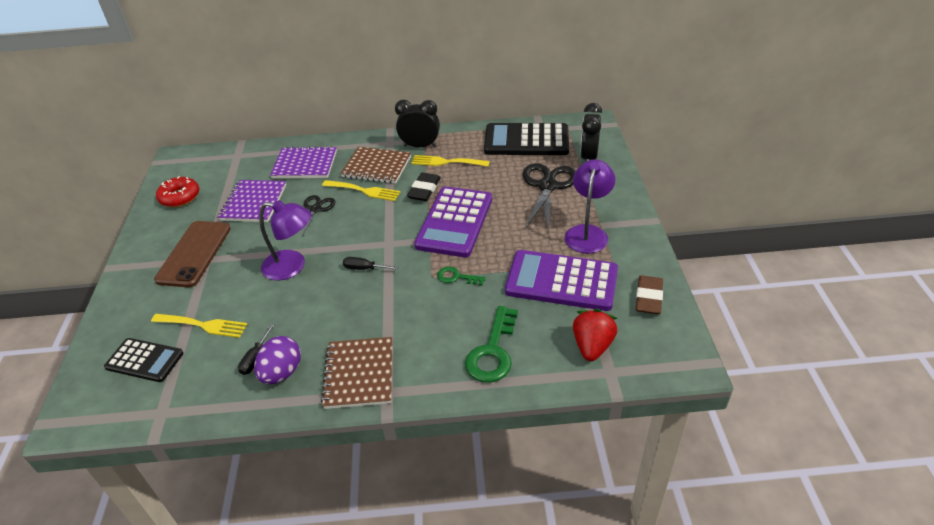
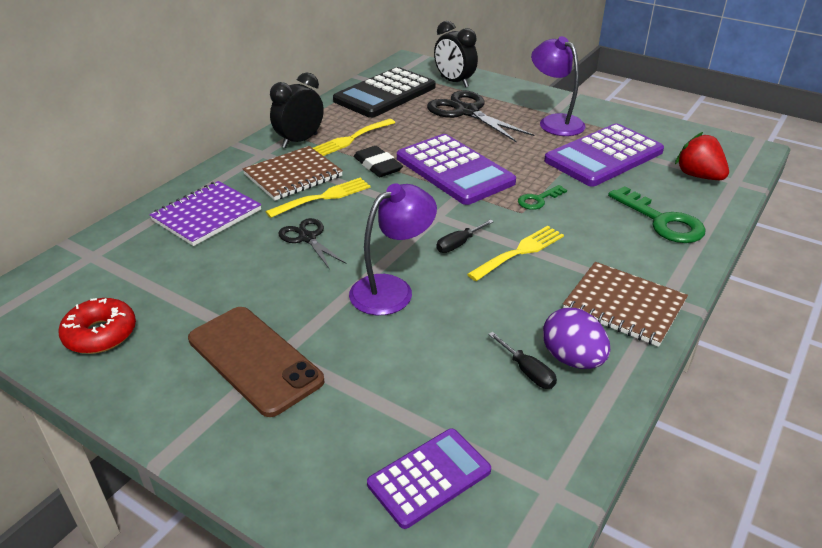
camera: 55 degrees left, 5 degrees down
black calculator [104,338,183,382] -> purple calculator [367,428,491,529]
yellow fork [151,314,248,338] -> yellow fork moved to [467,226,564,281]
purple notebook [218,180,286,222] -> none
brown eraser [636,275,663,314] -> none

